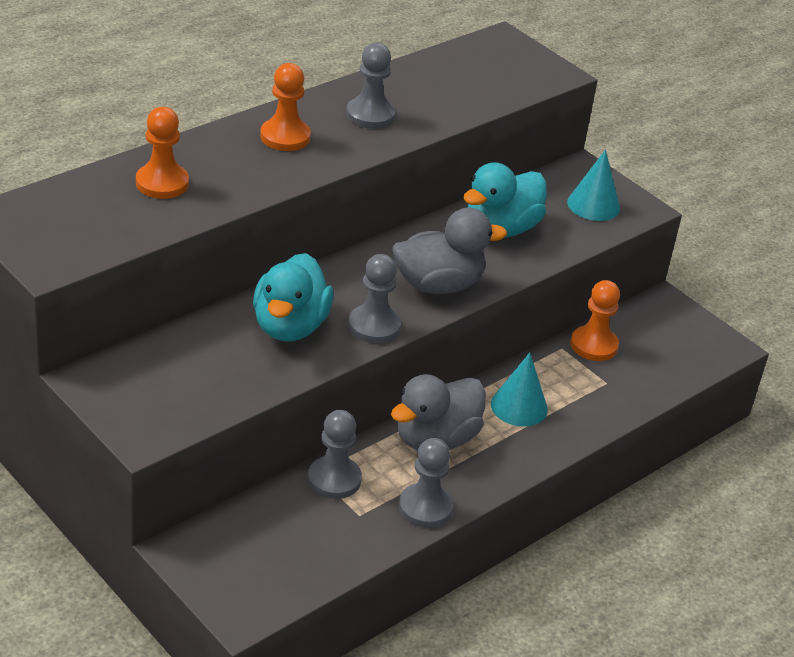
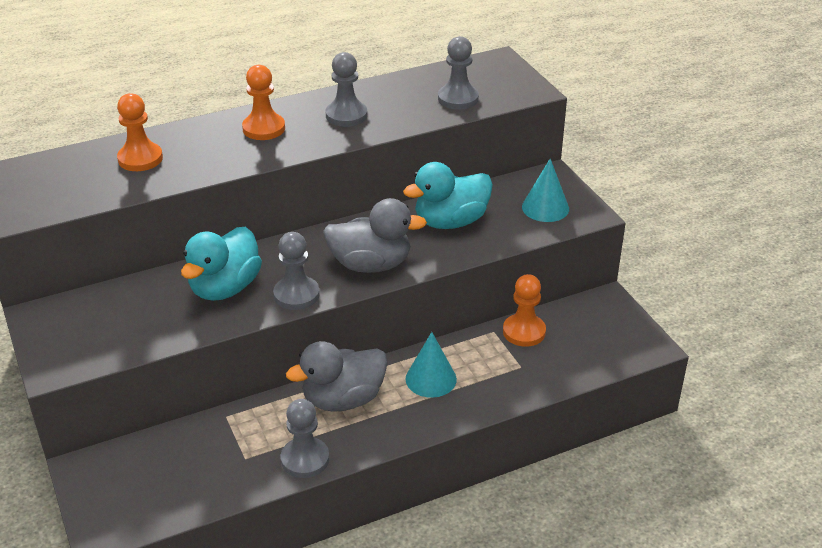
camera: 20 degrees right, 0 degrees up
grey pawn [308,410,362,499] -> grey pawn moved to [438,36,479,110]

